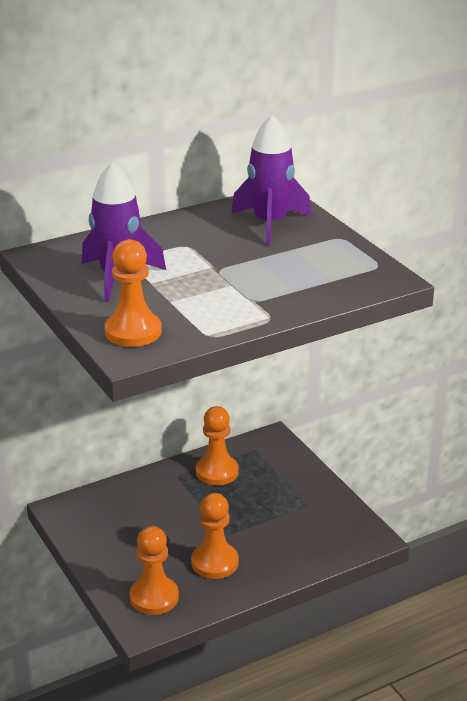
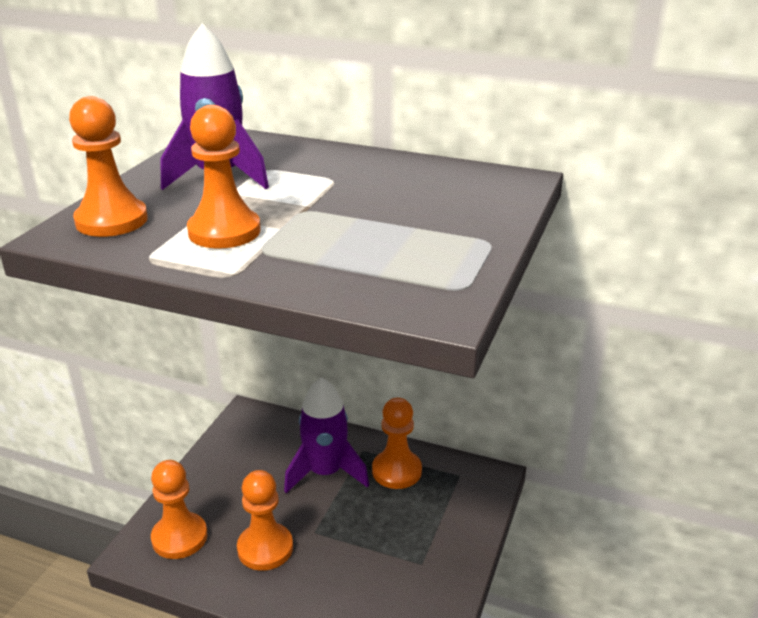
camera: 50 degrees right, 0 degrees up
purple rocket [231,115,311,245] -> purple rocket moved to [284,377,369,493]
none -> orange pawn [187,105,261,248]

